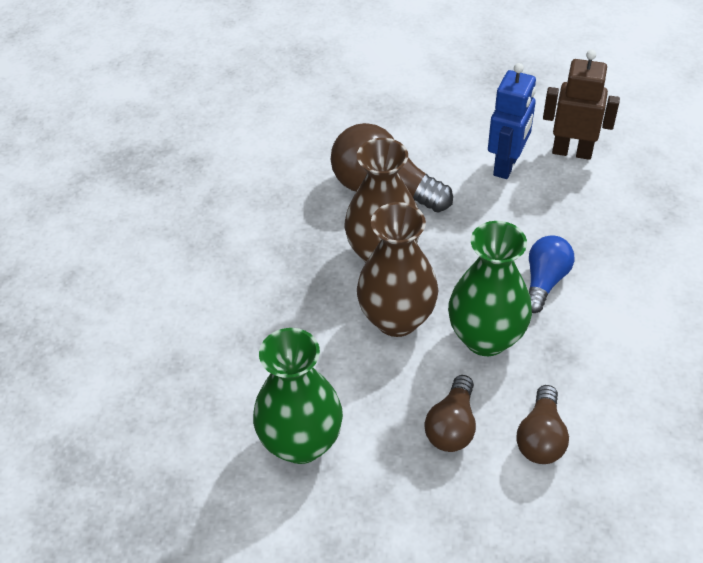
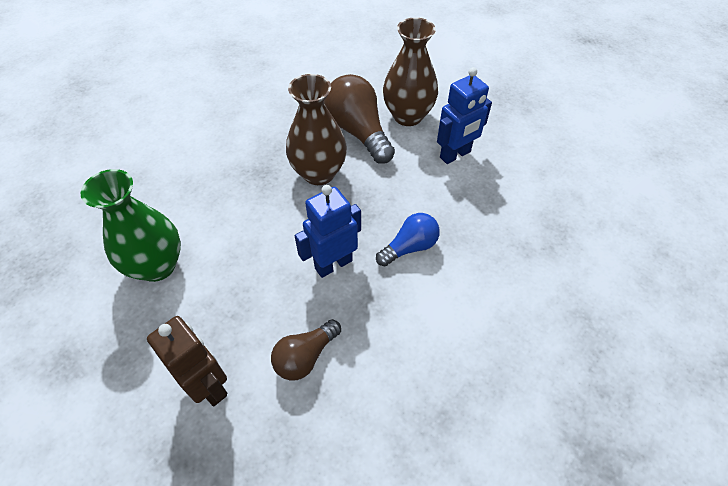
camera: 30 degrees right, 5 degrees up
brown vase [357,202,438,337] -> brown vase moved to [383,17,438,126]
brown light bulb [424,375,476,452] -> none
green vase [448,221,532,356] -> blue robot [295,185,361,278]
brown robot [543,50,620,160] -> brown robot moved to [147,316,227,407]

